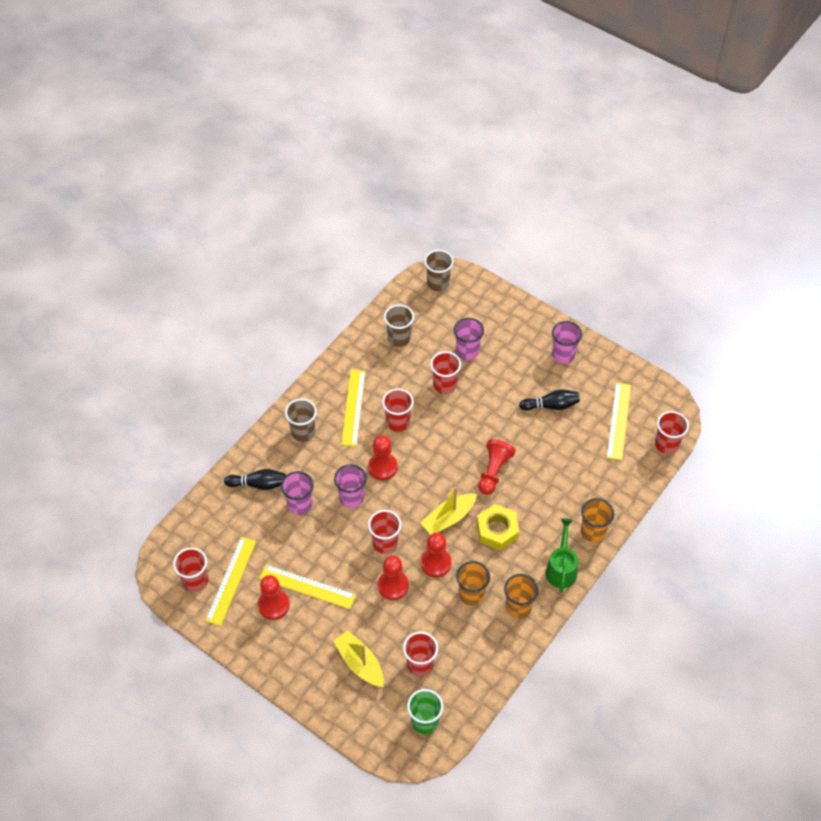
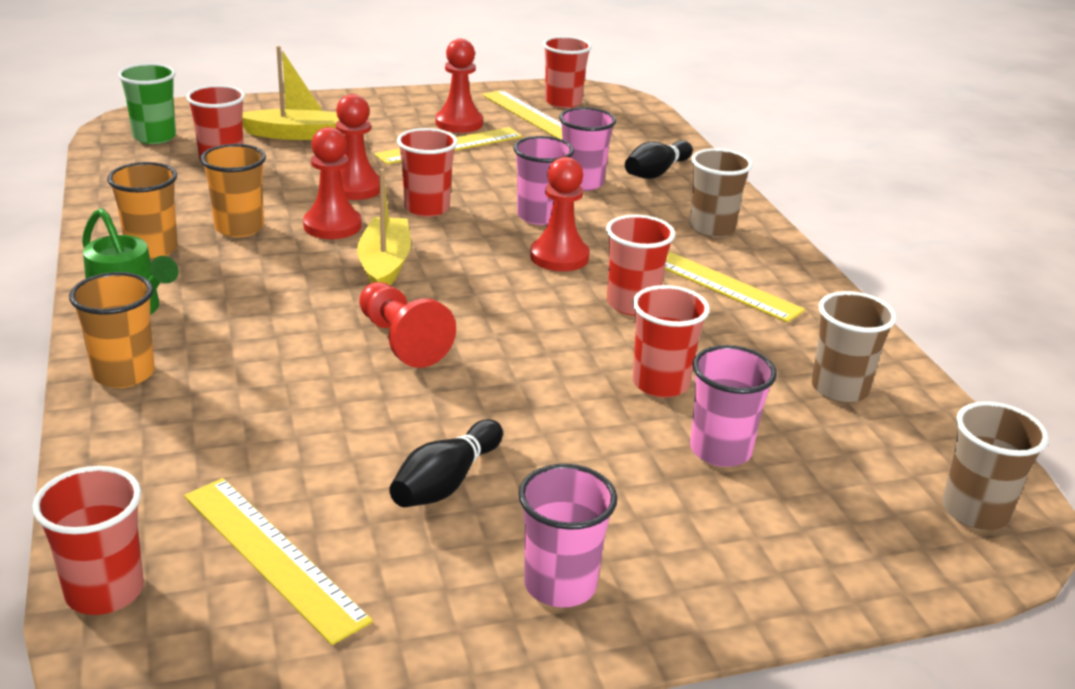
camera: 125 degrees right, 25 degrees down
yellow nut [477,504,519,550] -> none

